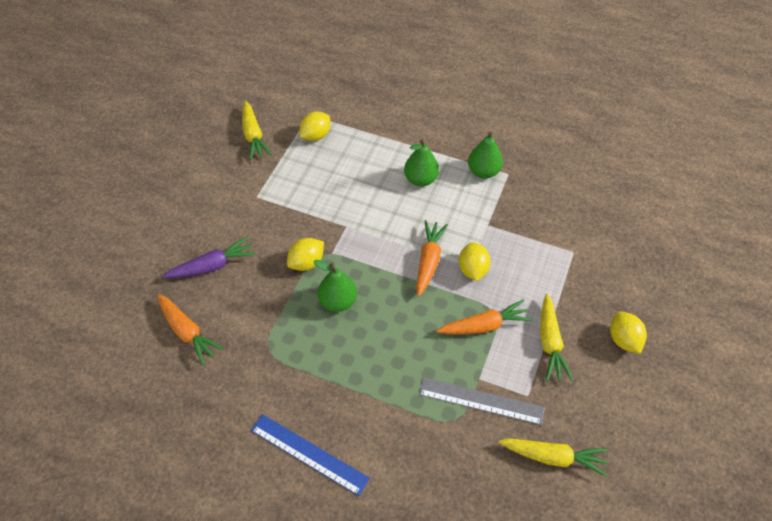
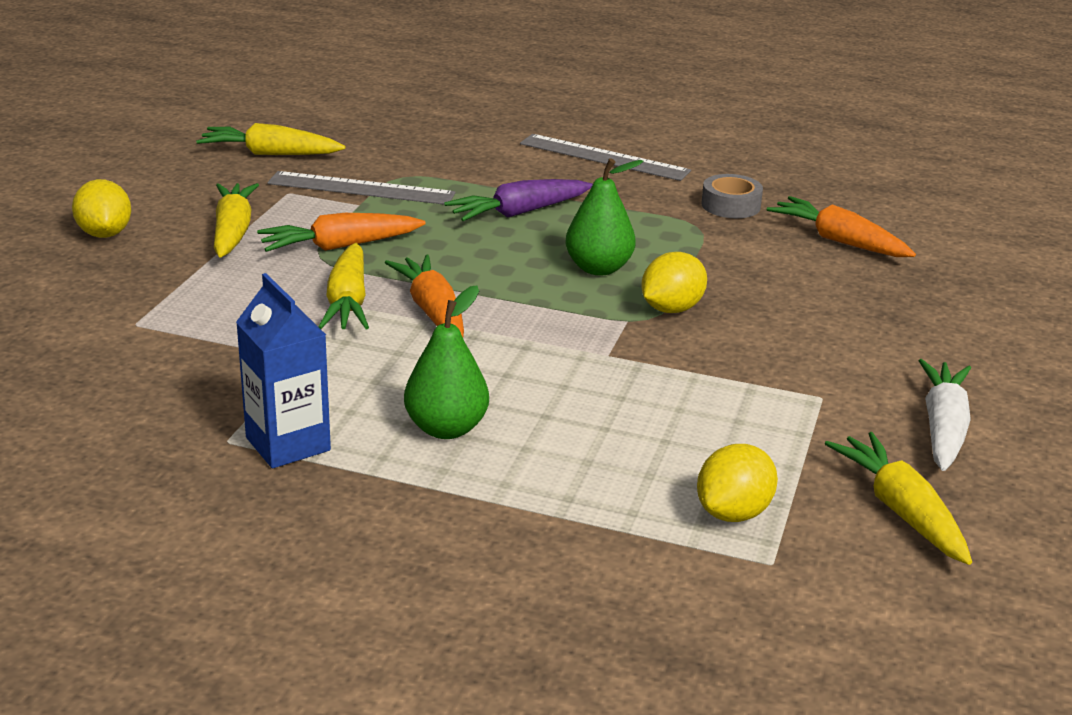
camera: 175 degrees right, 25 degrees down
purple carrot [163,237,256,278] -> purple carrot moved to [444,179,593,221]
blue ruler [251,414,370,496] -> grey ruler [520,134,691,181]
orange carrot [416,220,448,296] -> orange carrot turned 150 degrees clockwise [385,254,464,337]
yellow lemon [459,242,491,281] -> yellow carrot [318,243,369,330]
green pear [468,132,503,178] -> blue carton [236,273,331,468]
none -> grey tape [701,174,763,218]
none -> white carrot [919,359,971,471]

